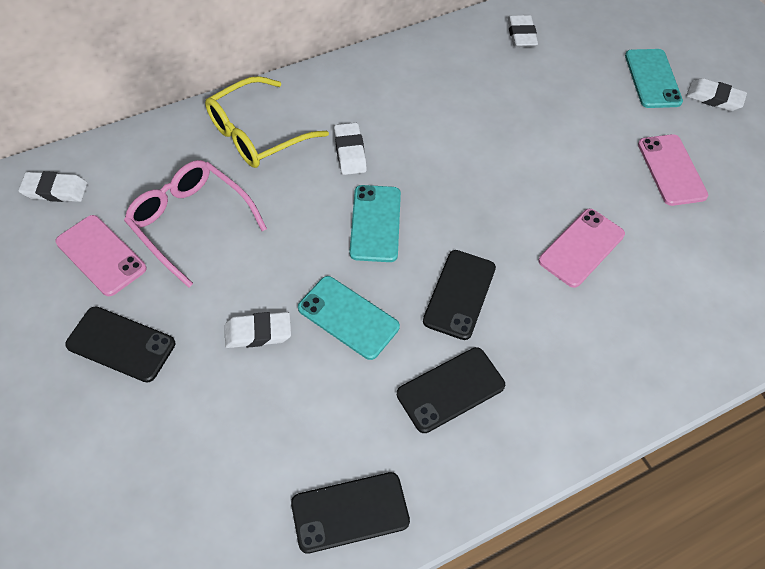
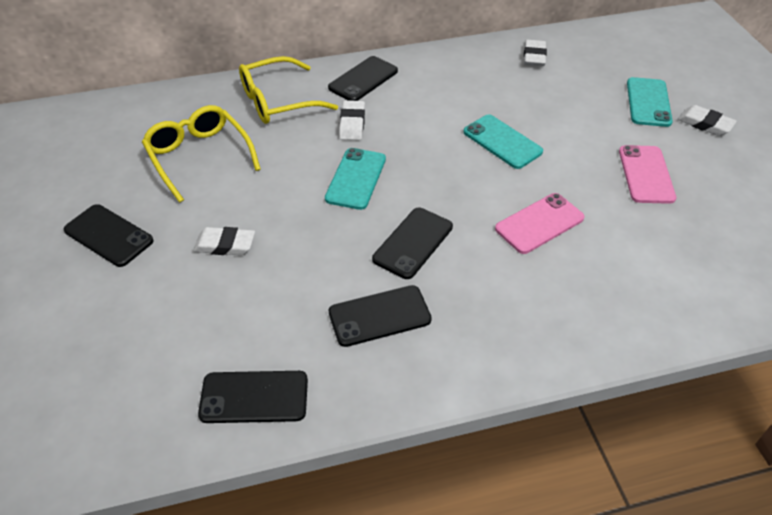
camera: 15 degrees right, 10 degrees down
white eraser [18,171,88,202] -> none
pink phone [55,215,147,296] -> none
pink glasses [124,160,267,288] -> yellow glasses [142,105,261,203]
turquoise phone [298,276,400,360] -> turquoise phone moved to [464,114,543,169]
none -> black phone [328,56,398,101]

